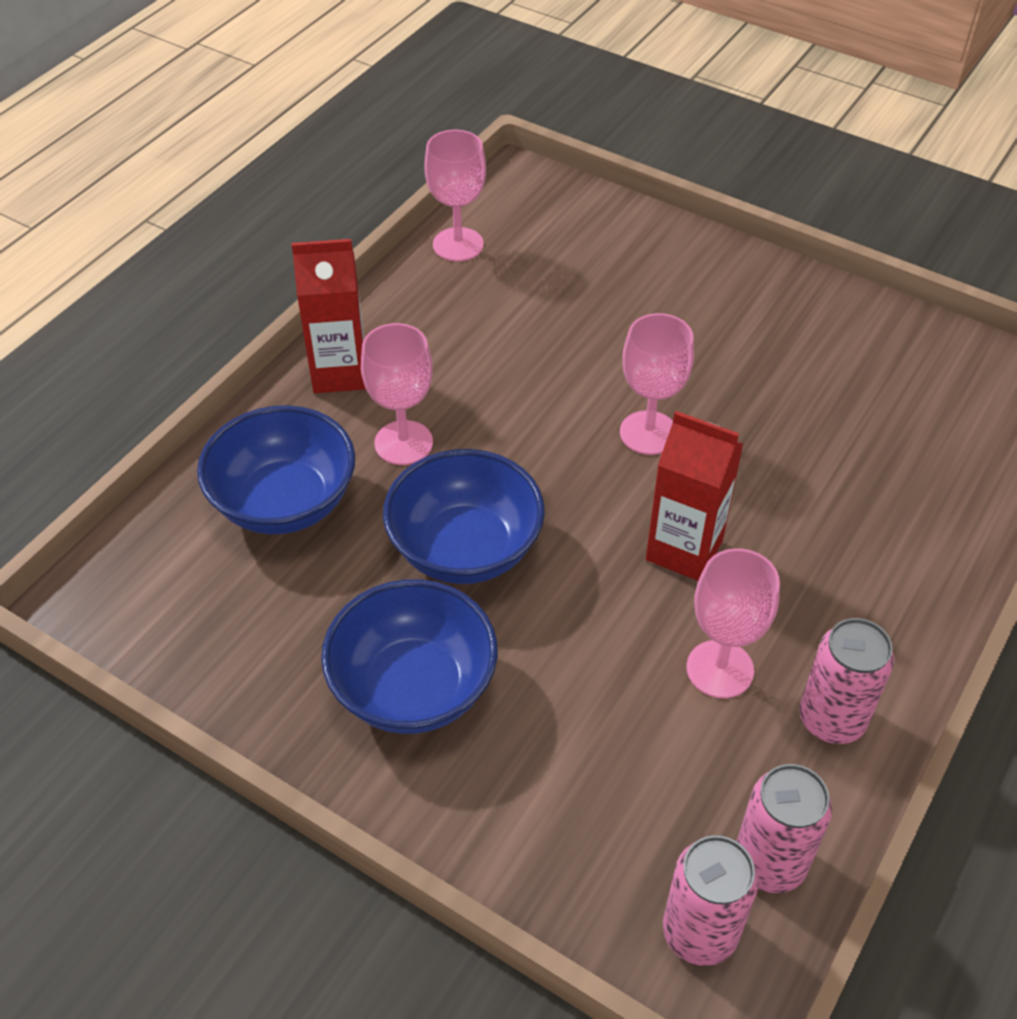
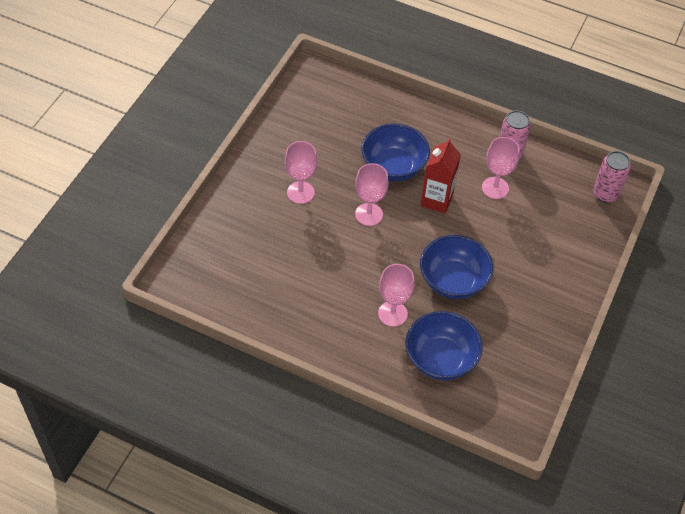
camera: 100 degrees left, 5 degrees up
red carton [291,239,366,393] -> none
blue bowl [321,579,498,734] -> blue bowl moved to [361,123,430,181]
pink goblet [425,130,486,262] -> pink goblet moved to [285,141,317,204]
pink can [737,764,832,893] -> none

